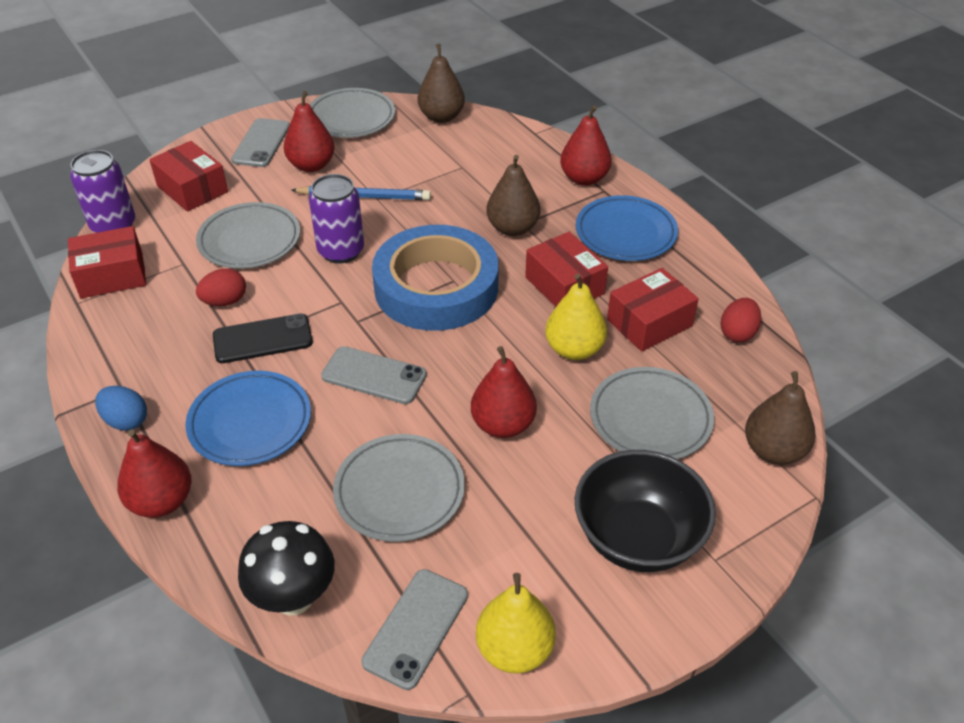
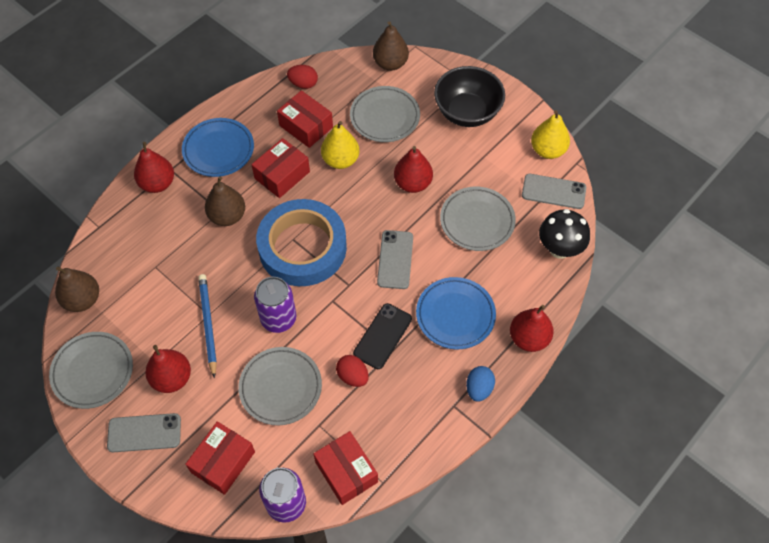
camera: 105 degrees left, 15 degrees up
black phone [213,314,313,363] -> black phone turned 60 degrees clockwise [353,303,412,369]

